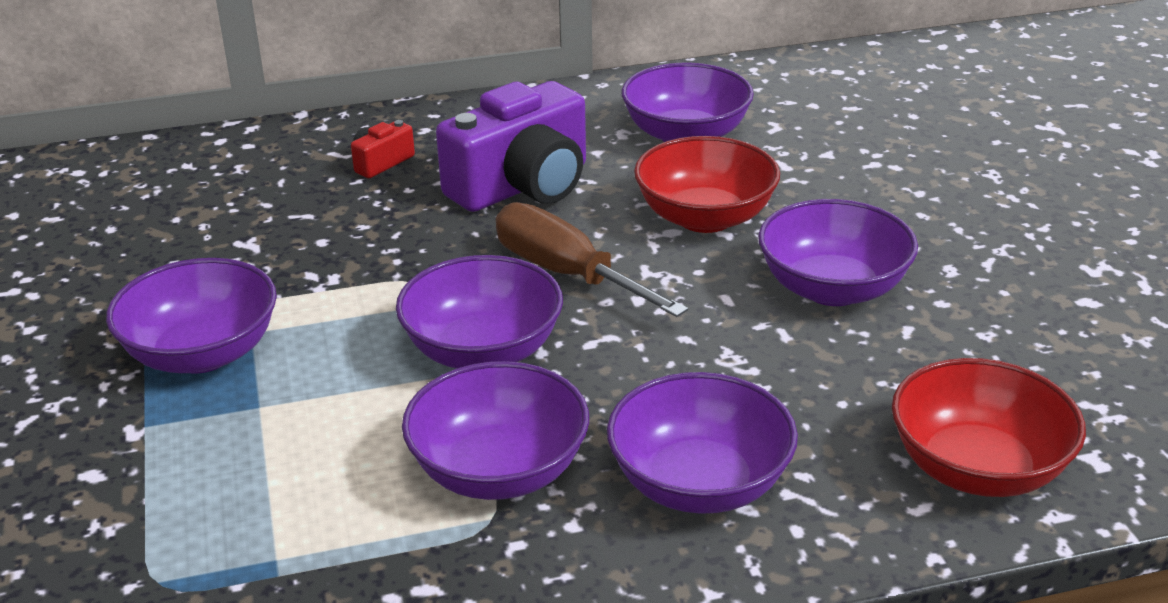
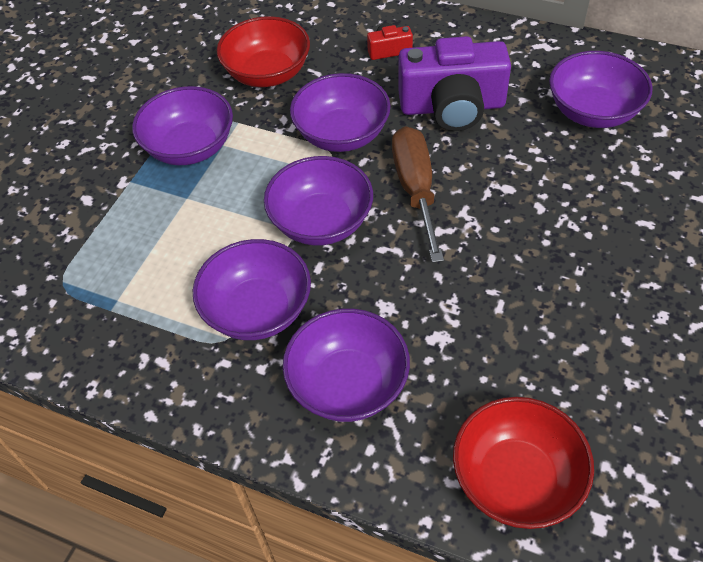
camera: 40 degrees right, 20 degrees up
red bowl [634,136,780,233] -> red bowl moved to [217,16,310,87]
purple bowl [758,199,918,306] -> purple bowl moved to [290,73,391,152]

